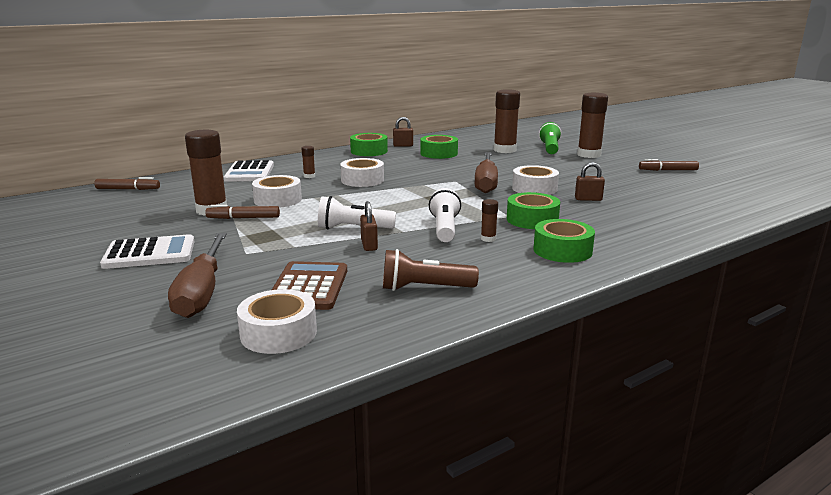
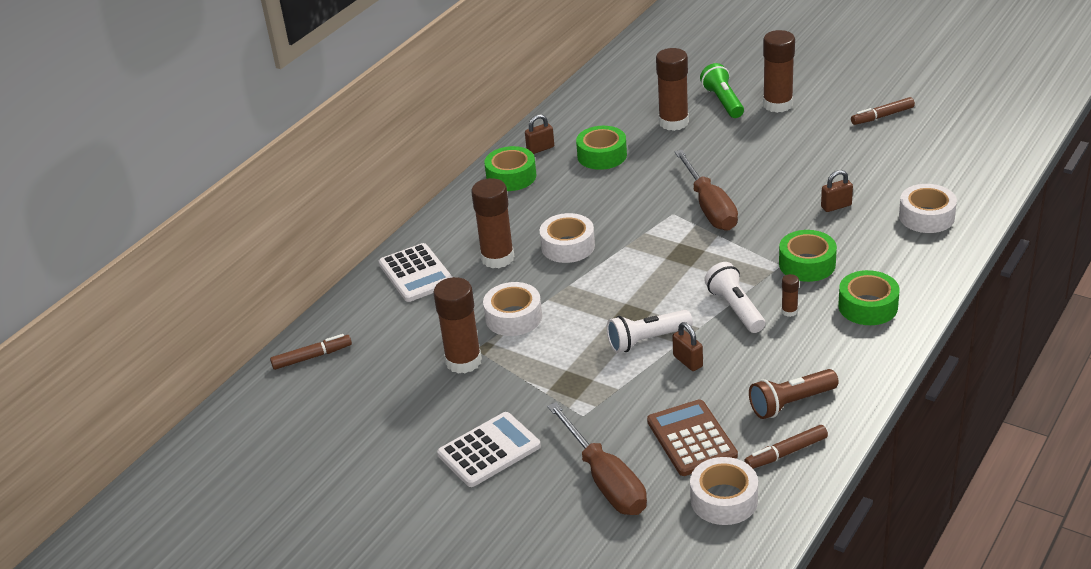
camera: 20 degrees left, 15 degrees up
brown marker [205,205,280,219] -> brown marker moved to [744,425,828,469]
brown glue stick [301,146,315,178] -> brown glue stick [471,178,514,268], size x2.23
white tape [512,165,559,195] -> white tape moved to [899,184,957,233]

